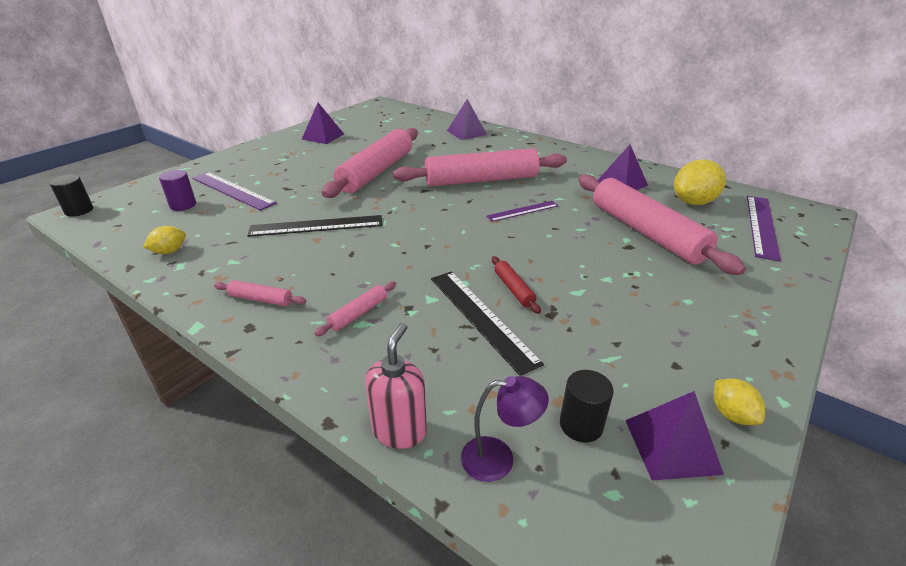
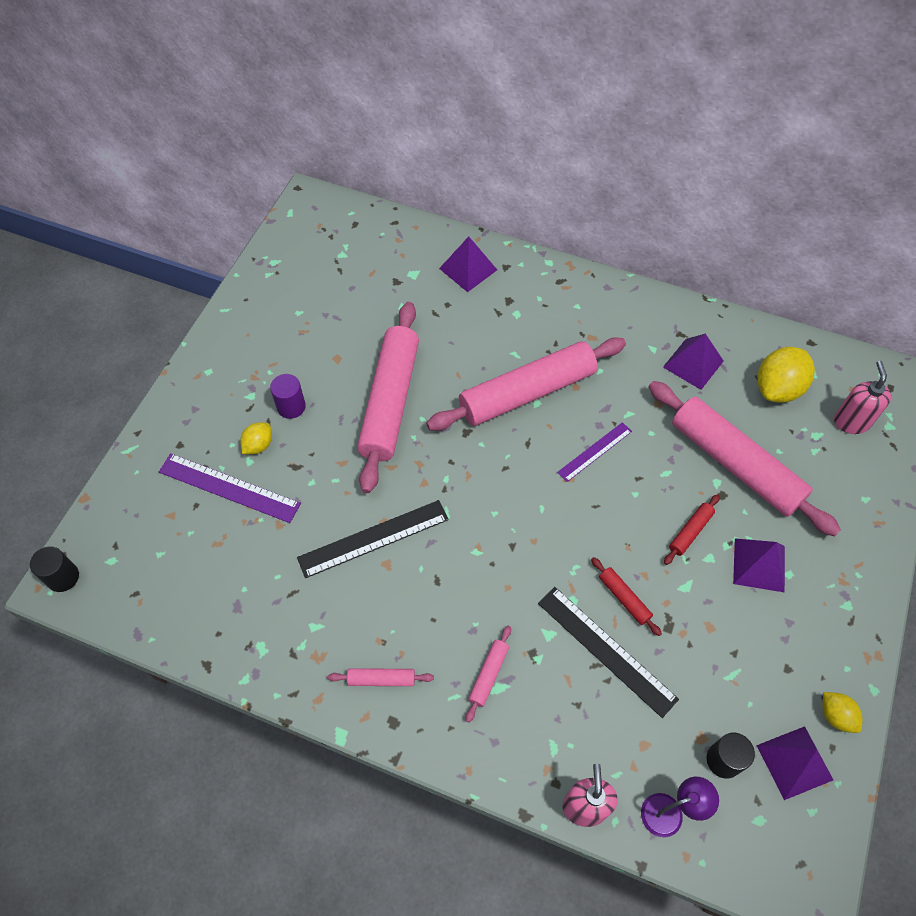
camera: 15 degrees left, 25 degrees up
yellow lemon [143,226,186,254] -> yellow lemon moved to [240,423,272,454]
purple cylinder [159,170,196,211] -> purple cylinder moved to [270,374,306,419]
purple pyramid [302,103,344,144] -> purple pyramid moved to [733,538,785,593]
purple ruler [747,196,781,261] -> pink soap dispenser [834,361,892,434]
none -> red rolling pin [664,494,720,565]

